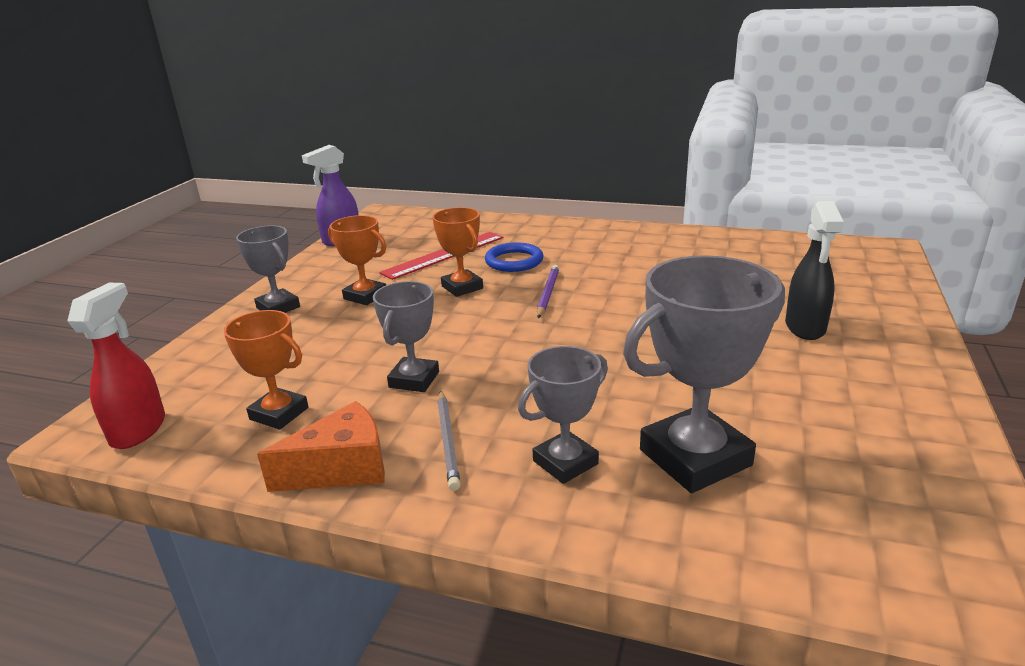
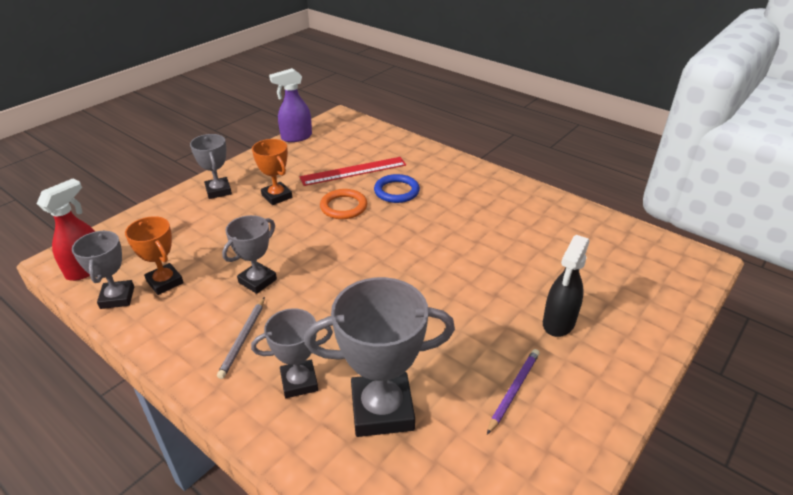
camera: 20 degrees right, 10 degrees up
orange cheese [257,401,385,492] -> none
orange trophy [432,207,483,297] -> orange ring [320,189,367,219]
purple pencil [537,265,559,318] -> purple pencil moved to [487,349,540,435]
none -> grey trophy [72,230,134,309]

